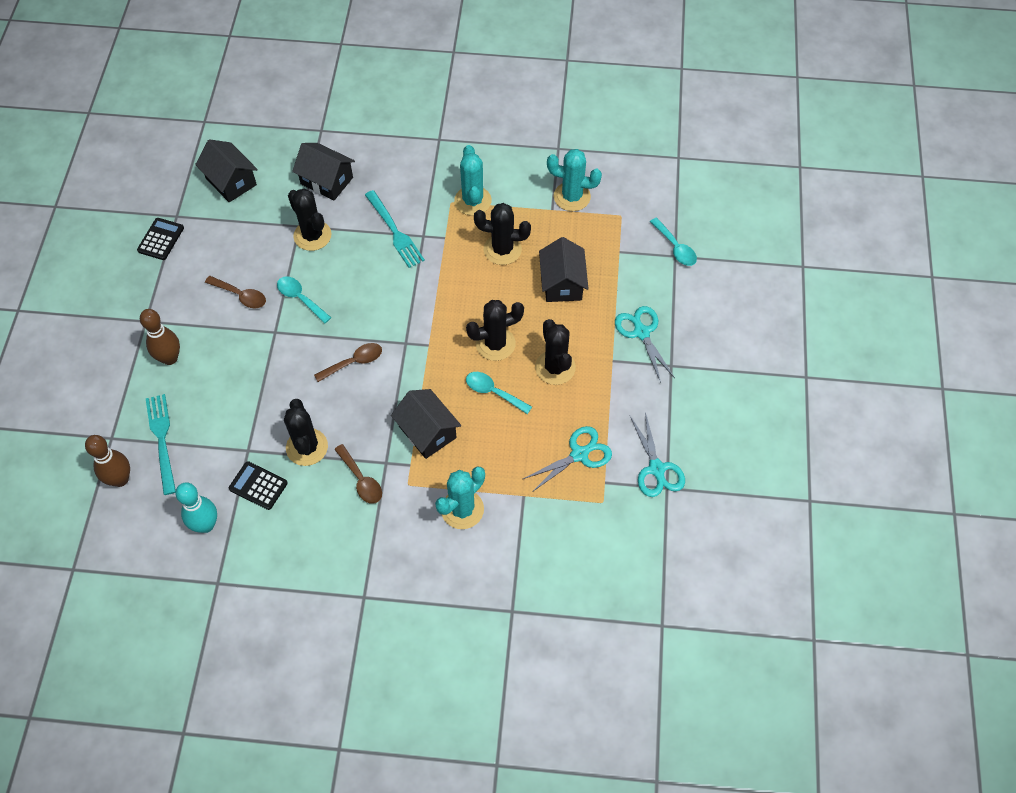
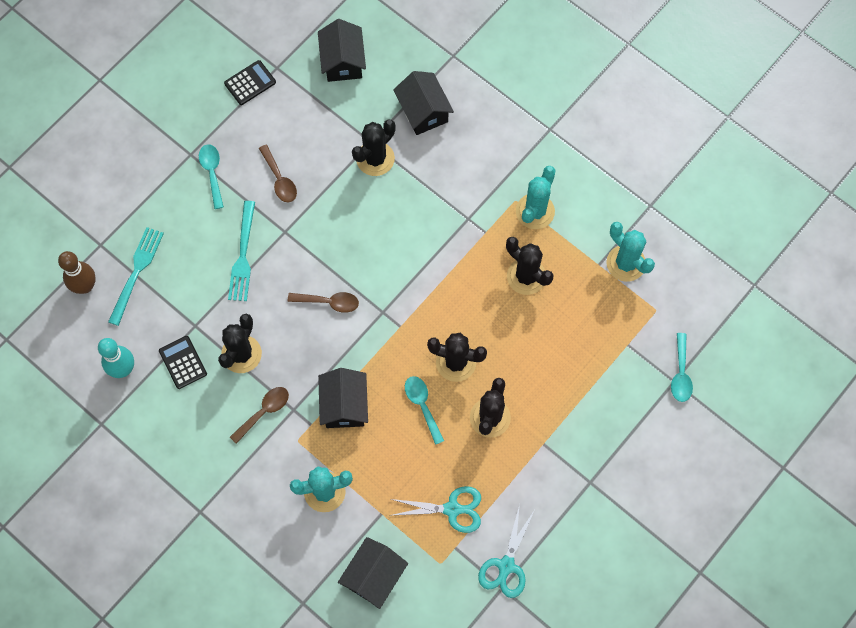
camera: 35 degrees right, 10 degrees up
brown bowling pin [140,309,180,365] -> none
turquoise spoon [277,276,331,324] -> turquoise spoon moved to [199,144,224,209]
black cactus [288,189,331,251] -> black cactus turned 45 degrees clockwise [352,119,396,176]
brown spoon [334,444,382,504] -> brown spoon turned 135 degrees counterclockwise [230,387,289,444]
turquoise fork [365,190,425,268] -> turquoise fork moved to [228,201,255,301]
black house [539,237,589,302] -> black house moved to [338,537,408,609]
turquoise scissors [615,306,675,383] -> none

